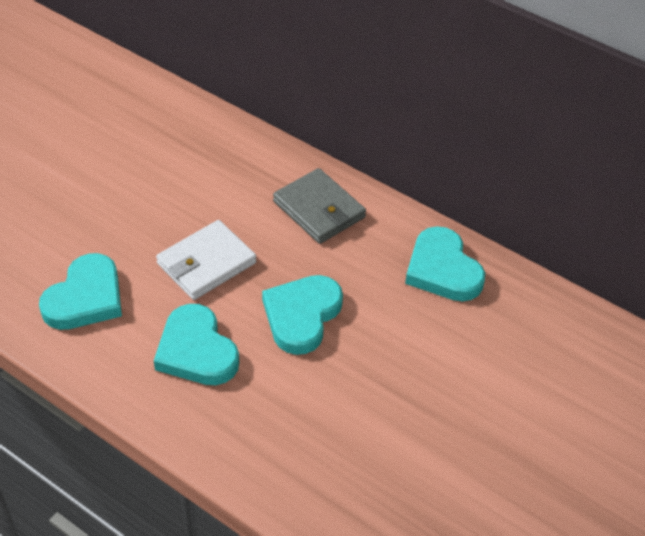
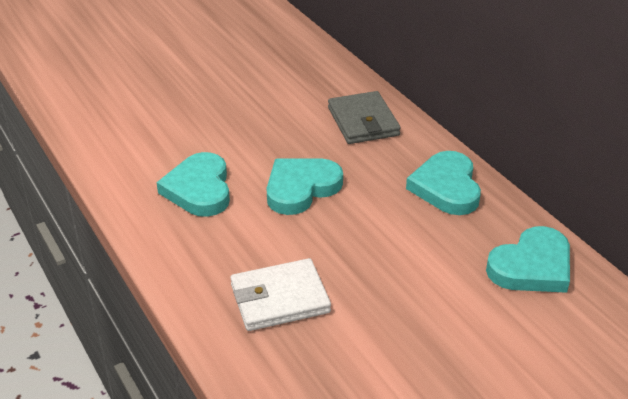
camera: 25 degrees right, 10 degrees down
turquoise heart [39,253,122,330] -> turquoise heart moved to [486,226,570,293]
white wallet [156,220,256,300] -> white wallet moved to [230,258,331,331]

